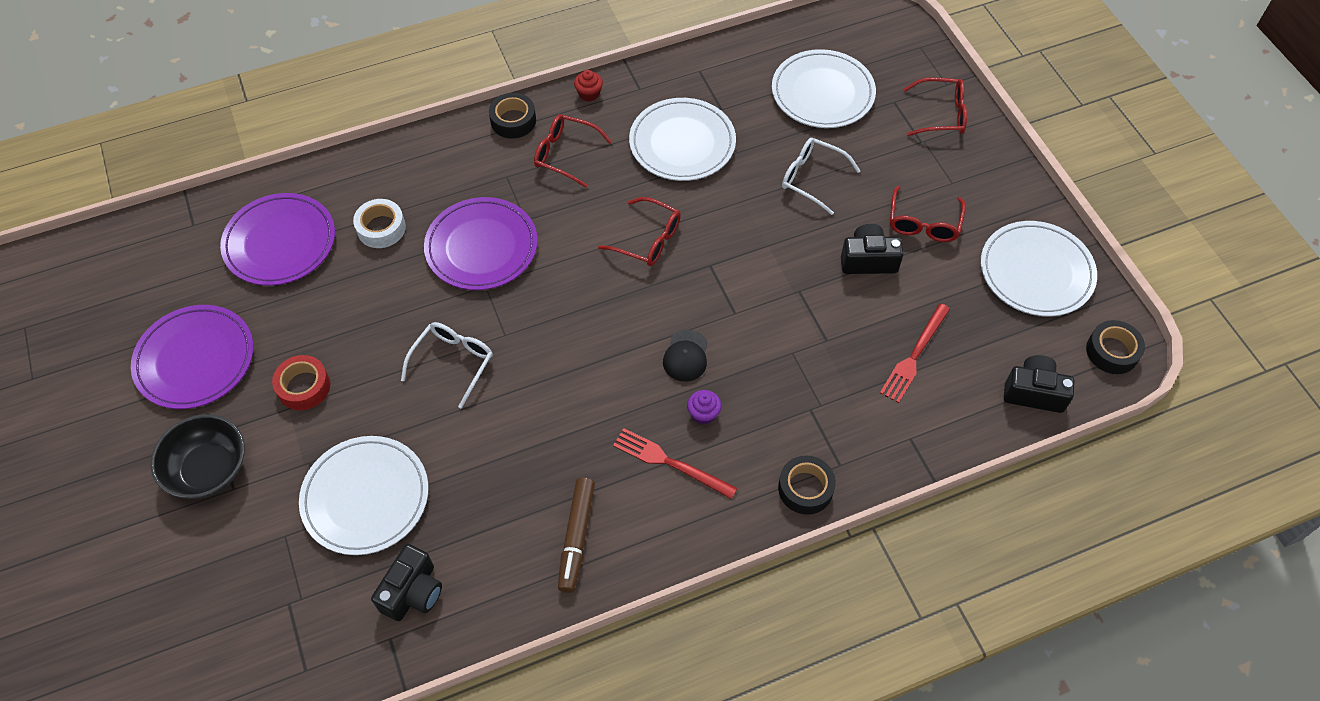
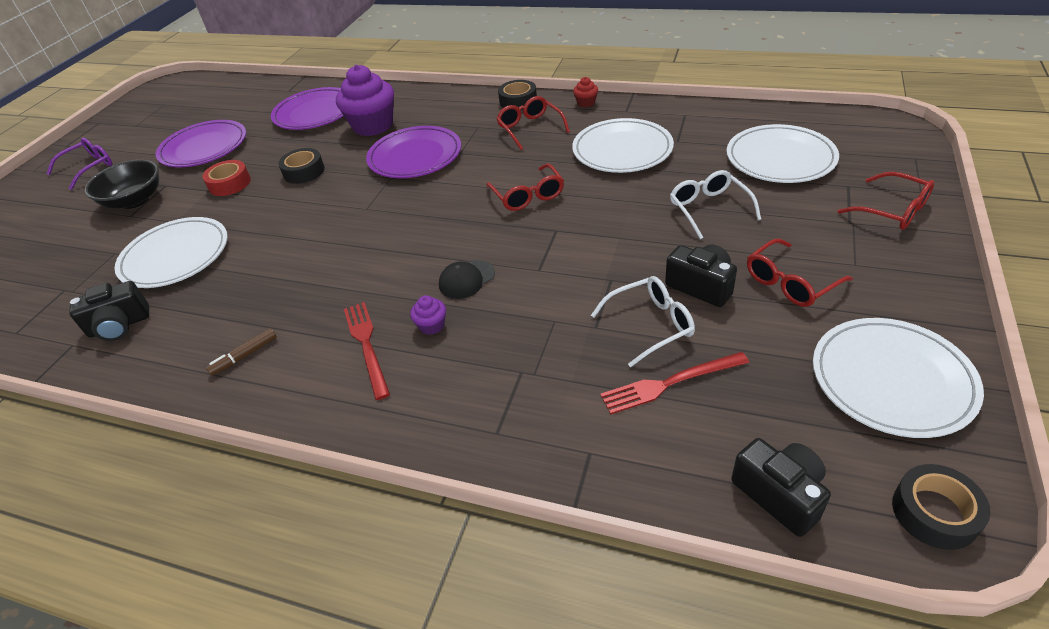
camera: 45 degrees right, 15 degrees down
white tape [353,199,406,248] -> purple cupcake [336,65,394,136]
white glasses [401,322,493,409] -> white glasses moved to [591,276,695,367]
brown marker [558,477,595,593] -> brown marker [206,328,276,376], size x0.61
black tape [778,455,836,515] -> black tape moved to [278,148,325,184]
none -> purple glasses [47,138,112,190]

